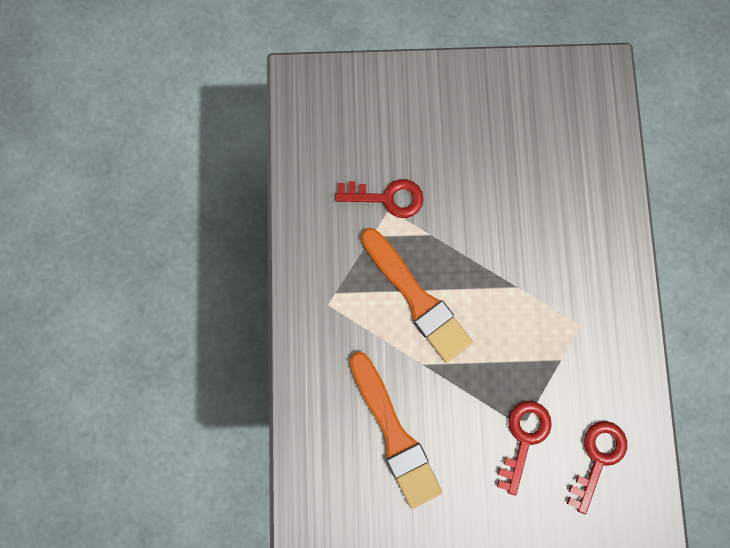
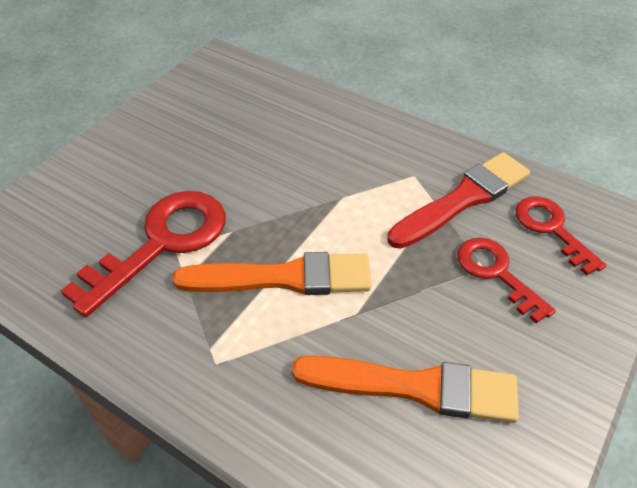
camera: 55 degrees left, 30 degrees down
red key [335,179,424,218] -> red key [61,191,226,317], size x1.65
none -> red brush [387,152,530,249]

